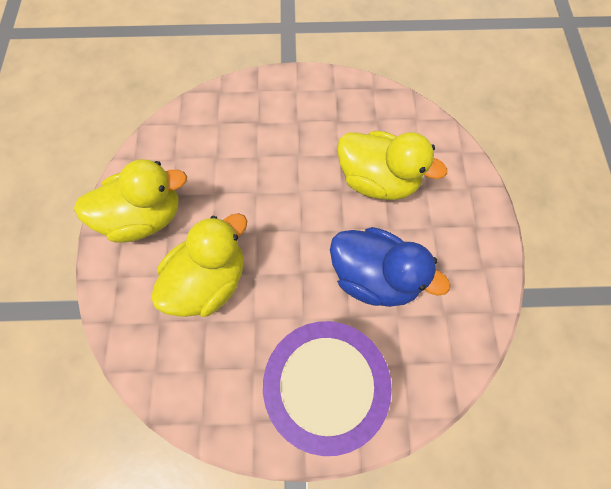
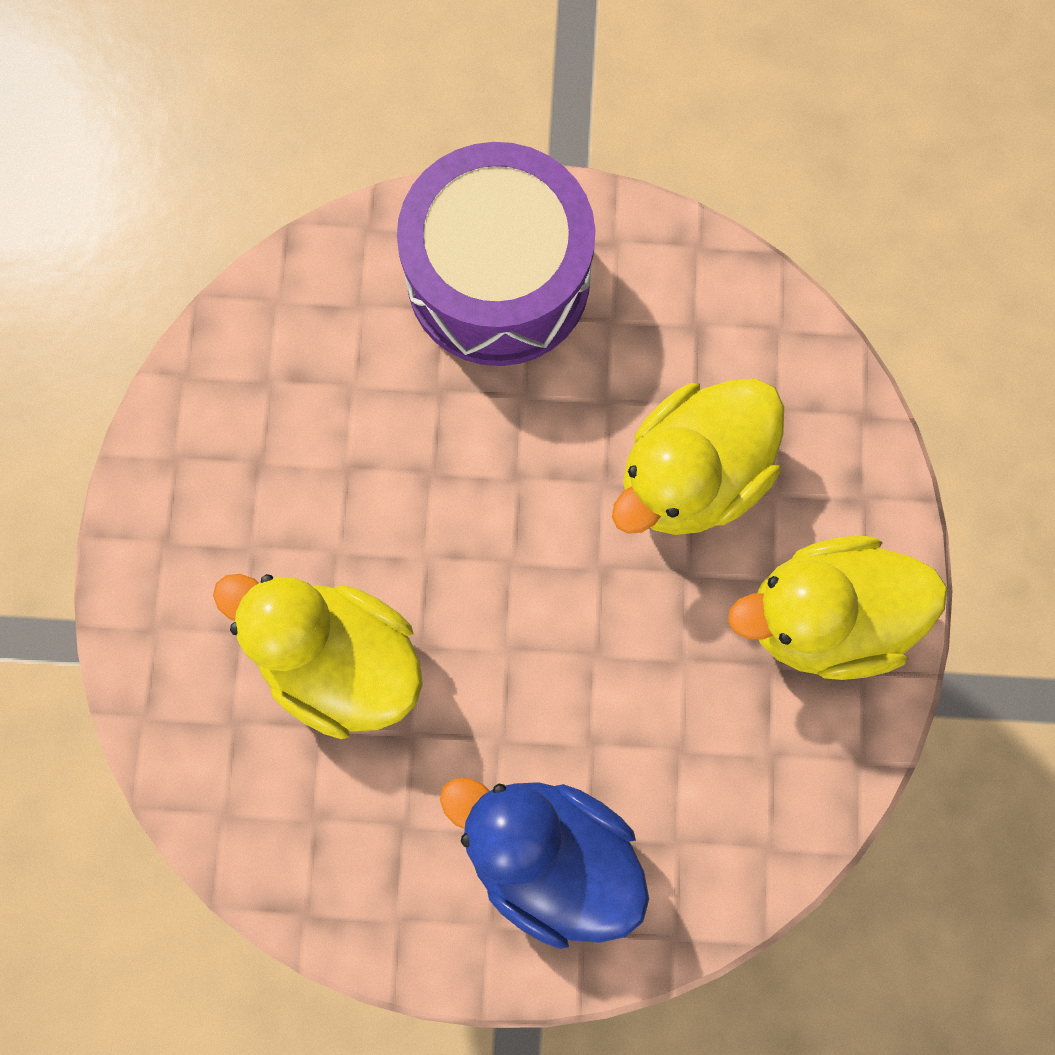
camera: 175 degrees left, 10 degrees up
blue duck [330,227,450,307] -> blue duck moved to [440,778,649,949]

